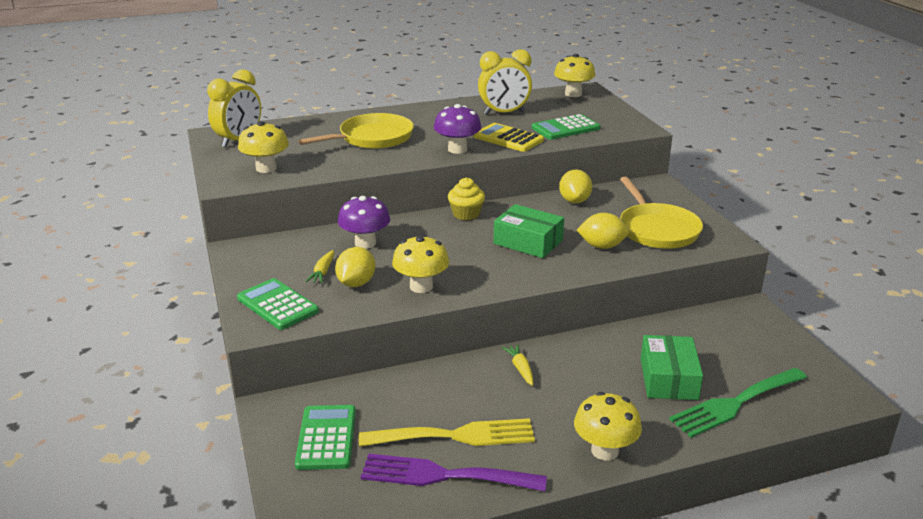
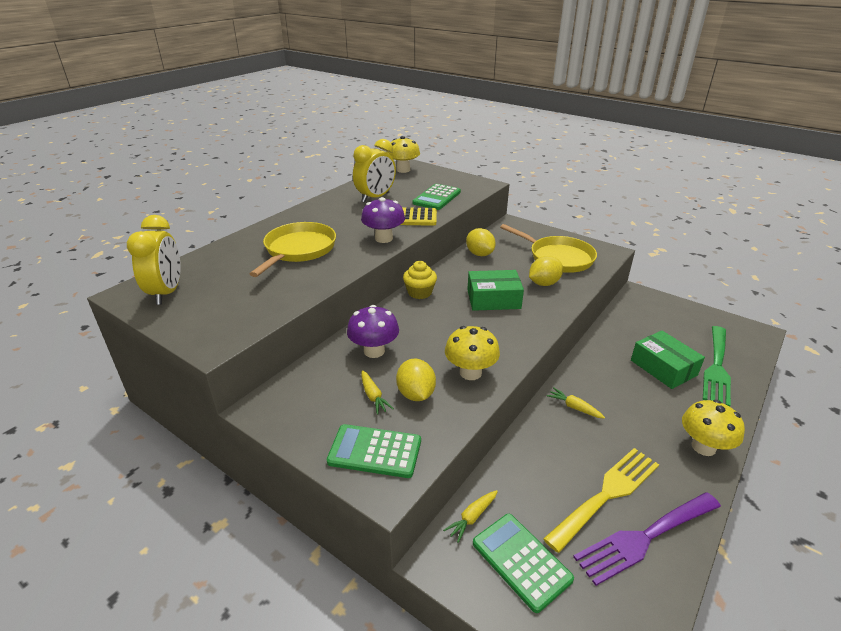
camera: 35 degrees left, 5 degrees up
yellow mushroom [238,121,289,173] -> none
none -> yellow carrot [443,490,498,543]

